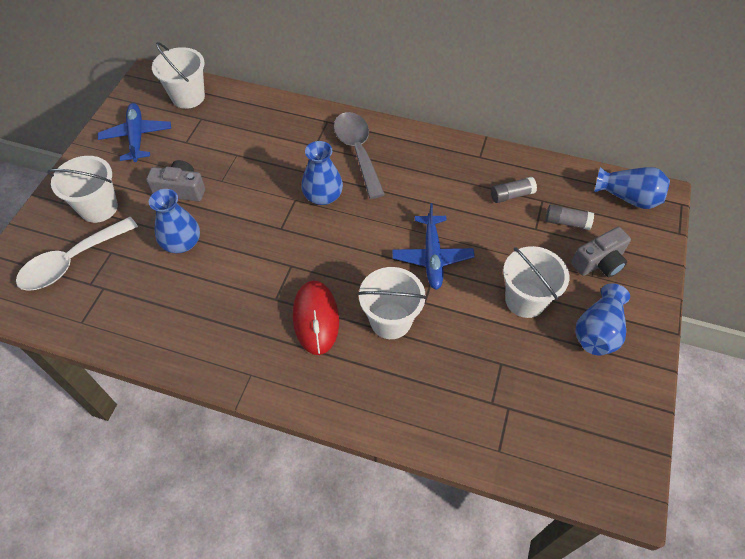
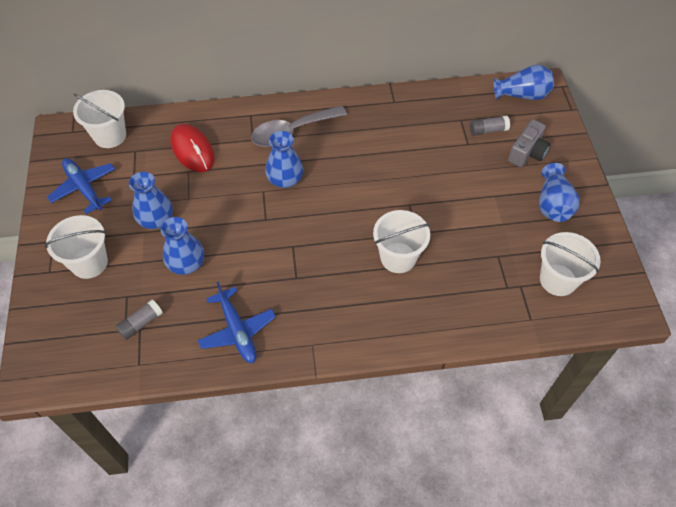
camera: 25 degrees left, 0 degrees up
white spoon [16,217,138,291] -> none
grey camera [146,160,205,201] -> blue vase [129,172,173,229]
red mouse [293,280,339,355] -> red mouse moved to [171,124,214,172]
grey spoon [334,112,385,199] -> grey spoon turned 75 degrees counterclockwise [251,105,347,147]
blue plane [392,203,475,290] -> blue plane moved to [198,282,276,363]
grey glue stick [491,177,537,203] -> grey glue stick moved to [115,299,163,340]
white bucket [503,246,569,318] -> white bucket moved to [540,232,601,296]

